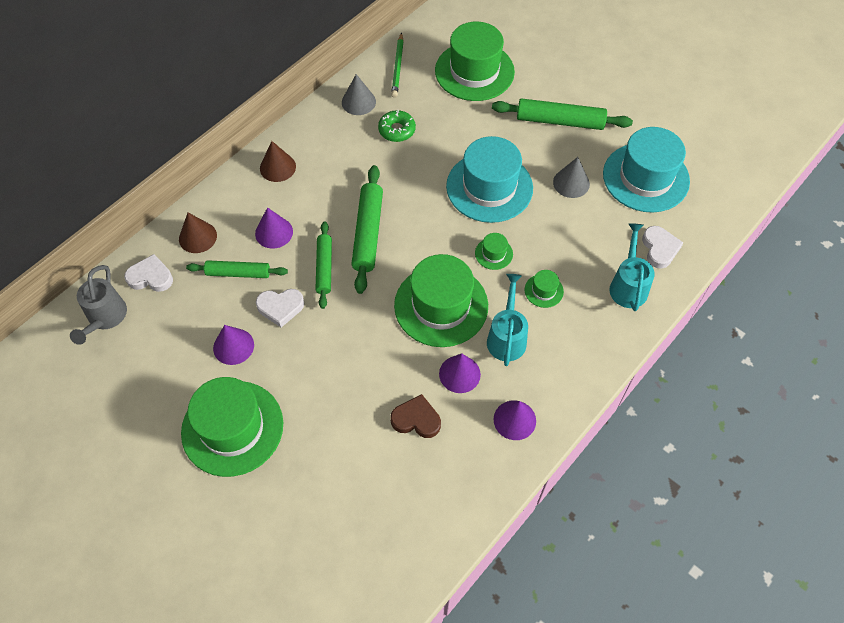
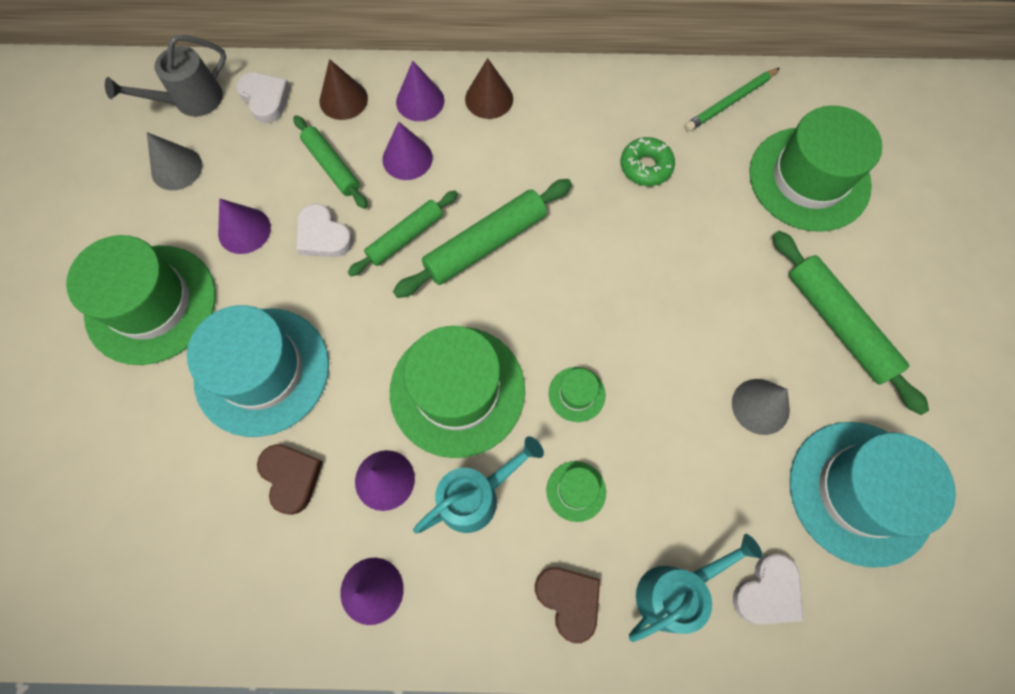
camera: 50 degrees right, 10 degrees up
grey cone [342,74,376,115] -> grey cone moved to [147,132,202,190]
turquoise hat [446,136,533,223] -> turquoise hat moved to [187,305,329,437]
none -> purple cone [396,61,444,121]
none -> brown heart [535,567,600,643]

